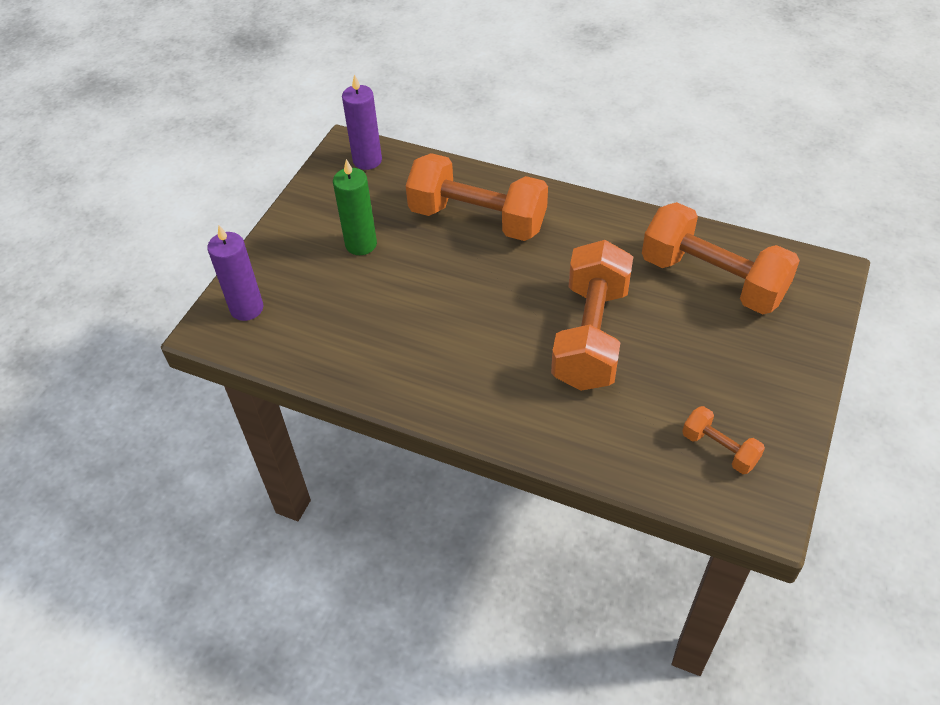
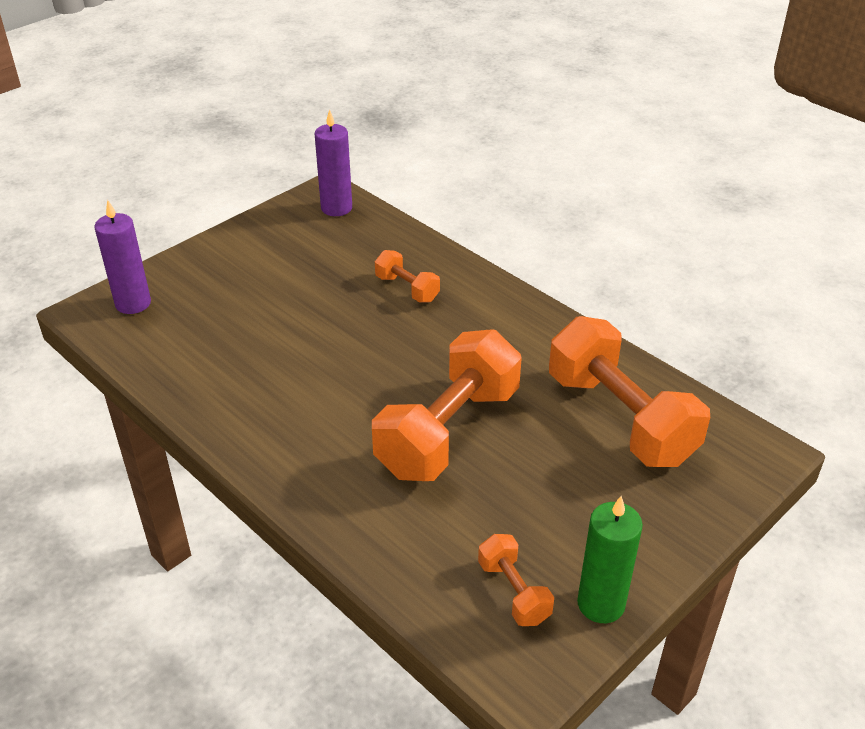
camera: 20 degrees right, 10 degrees down
green candle [333,159,377,255] -> green candle moved to [577,496,643,623]
orange dumbbell [406,153,548,241] -> orange dumbbell [375,250,440,303], size x0.47

